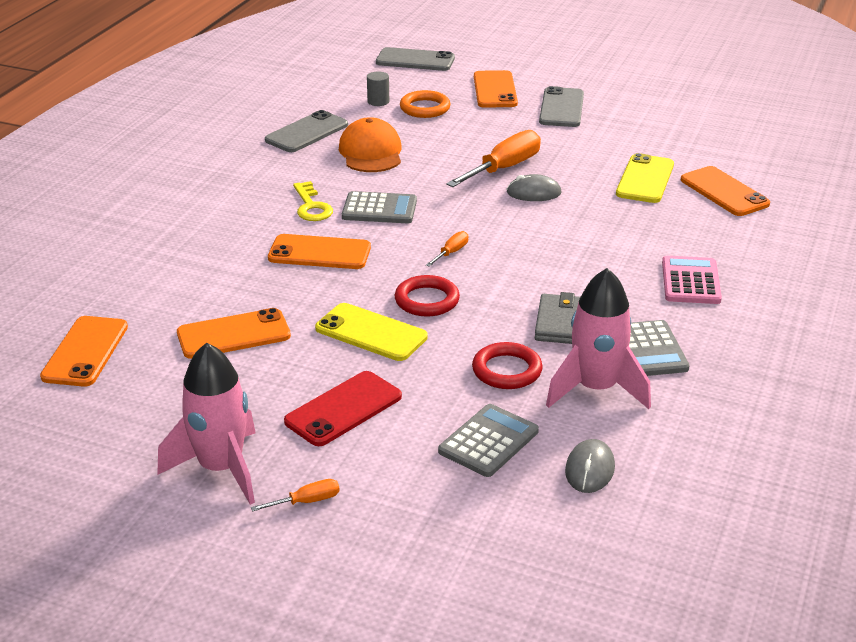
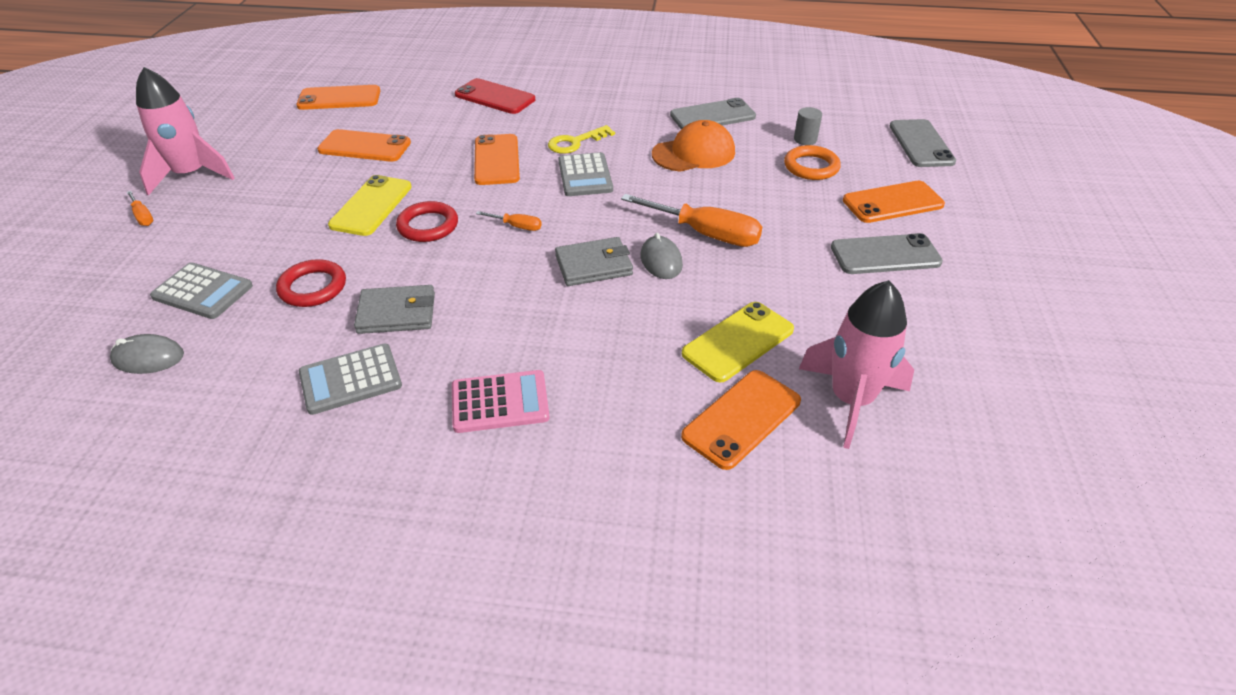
camera: 75 degrees right, 10 degrees up
orange phone [177,308,291,359] -> orange phone turned 45 degrees counterclockwise [317,129,411,162]
grey phone [265,110,348,152] -> grey phone turned 45 degrees counterclockwise [670,98,756,129]
red phone [284,371,402,446] -> red phone moved to [455,78,535,114]
pink rocket [546,268,651,409] -> pink rocket moved to [799,280,914,449]
yellow phone [616,153,674,203] -> yellow phone turned 45 degrees counterclockwise [682,302,794,382]
none -> grey wallet [555,237,633,286]

